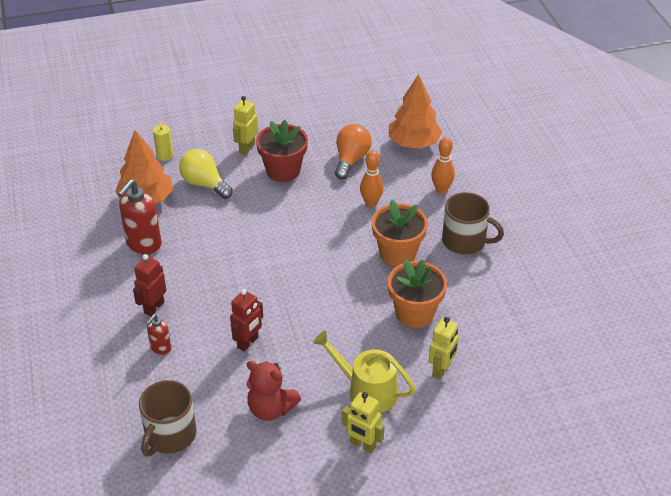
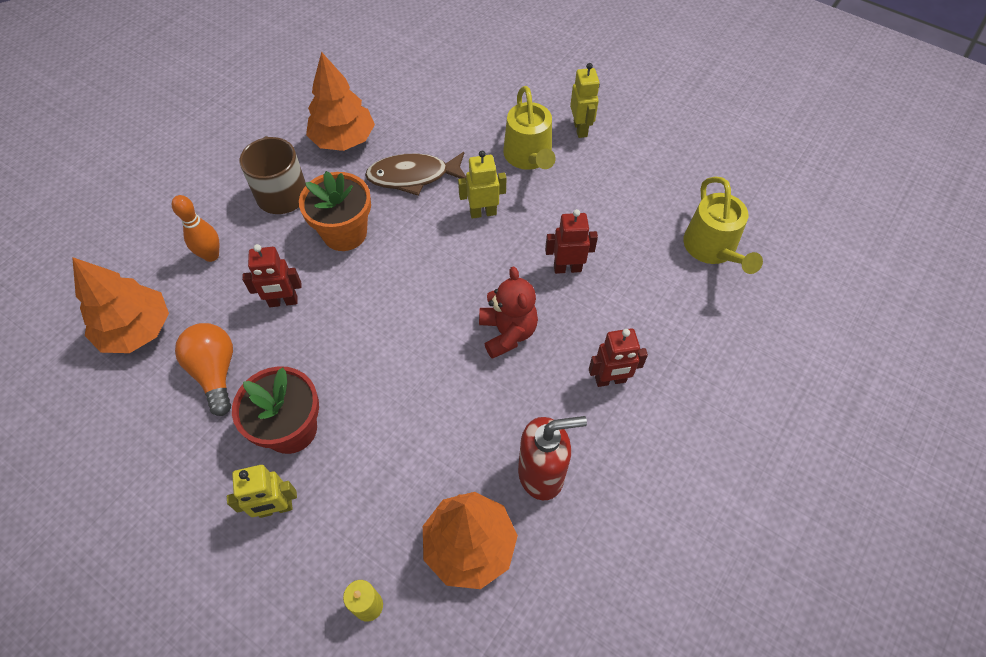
camera: 130 degrees left, 15 degrees up
brown mug [139,380,197,456] -> yellow watering can [683,177,763,274]
red soap dispenser [146,314,171,355] -> none
yellow light bulb [179,149,233,199] -> none
red teddy bear [246,361,301,421] -> red teddy bear moved to [479,267,538,359]
orange light bulb [335,124,372,180] -> orange light bulb turned 90 degrees clockwise [175,323,233,416]
orange bowling pin [360,150,384,207] -> red robot [242,244,301,307]
orange flower pot [388,259,447,328] -> brown fish [365,152,466,196]
yellow robot [429,317,459,380] -> yellow robot moved to [458,151,506,219]
none -> orange tree [306,52,375,151]

